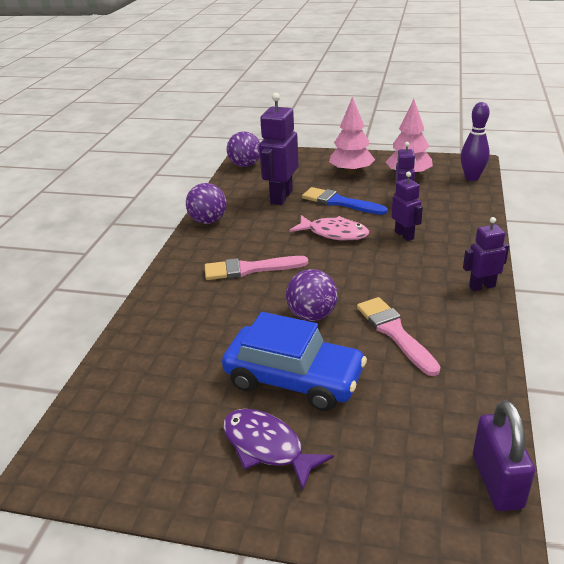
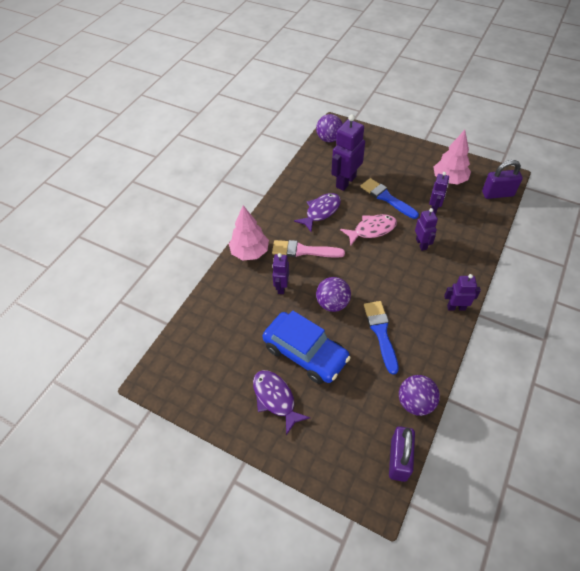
camera: 15 degrees right, 20 degrees up
purple ball [186,183,227,224] -> purple ball moved to [399,375,440,416]
pink fish [290,215,369,241] -> pink fish turned 60 degrees counterclockwise [340,214,397,245]
pink tree [329,97,375,175] -> pink tree moved to [229,205,269,260]
pink brush [357,297,440,376] -> blue brush [364,301,399,375]
purple bowling pin [461,102,490,181] -> purple padlock [482,160,523,199]
none -> purple robot [272,253,289,294]
none -> purple fish [294,193,341,232]

